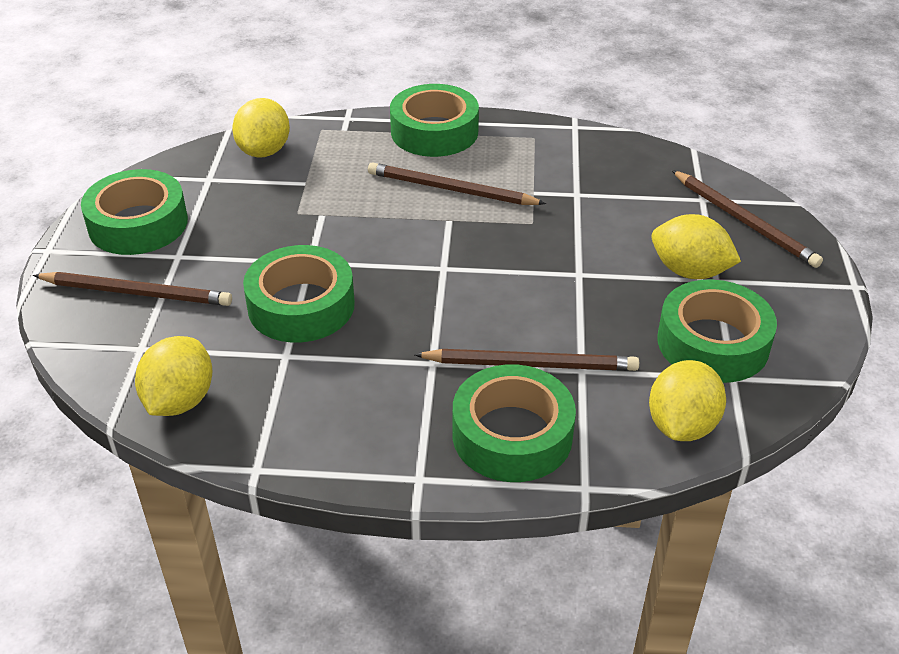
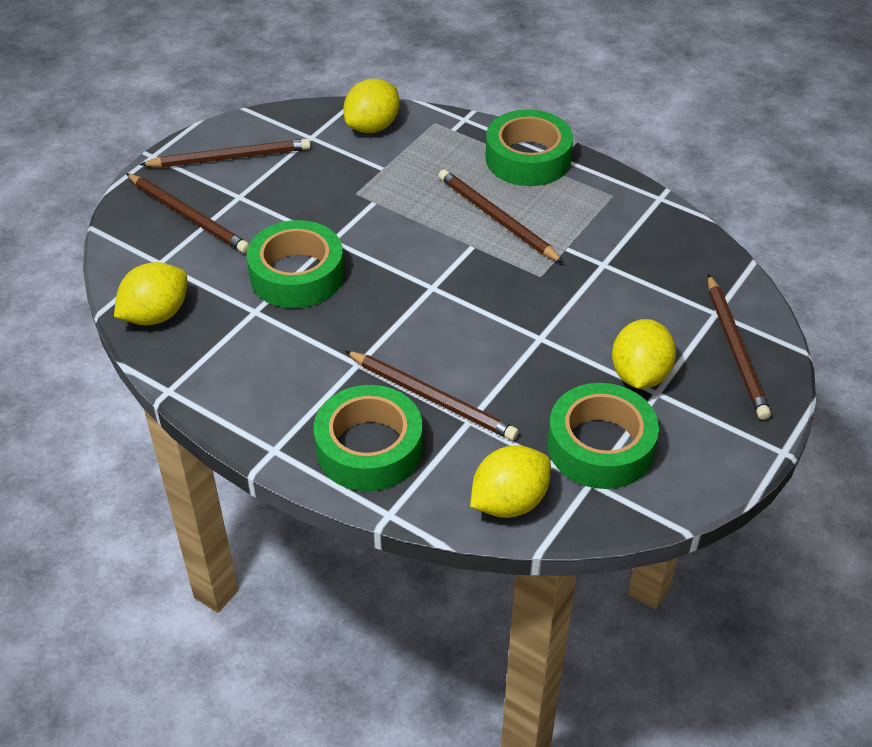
camera: 30 degrees right, 5 degrees up
green tape [81,169,188,255] -> brown pencil [139,138,311,167]
yellow lemon [651,214,741,279] -> yellow lemon turned 45 degrees clockwise [612,319,676,389]

